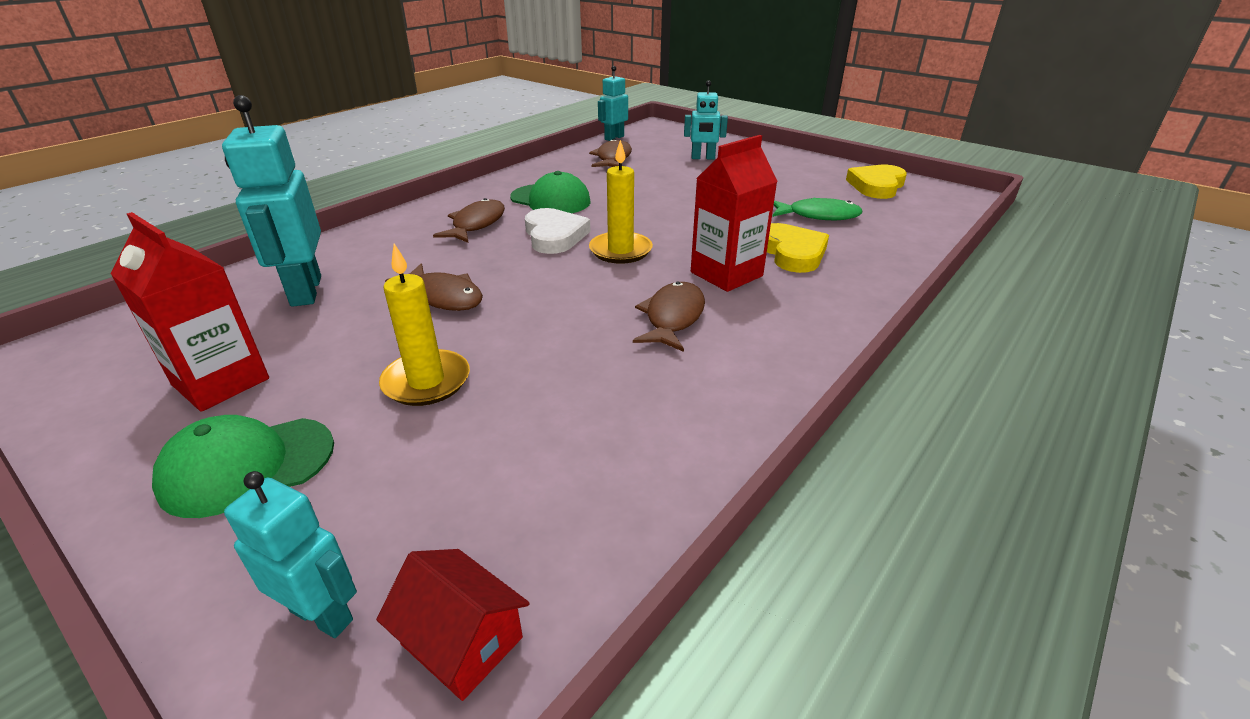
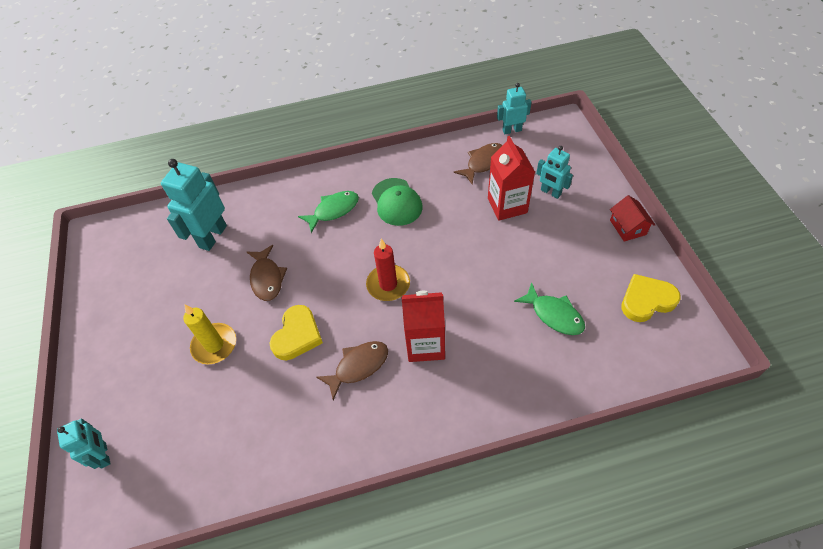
camera: 40 degrees right, 20 degrees up
red carton [111,212,269,412] -> red carton moved to [488,136,535,221]
green cap [152,415,334,518] -> none
red house [376,549,530,701] -> red house moved to [610,195,655,242]
brown fish [433,198,505,243] -> green fish [298,191,359,233]
white heart [525,208,590,254] -> none
yellow candle [589,140,653,264] -> red candle [366,239,410,301]
yellow heart [767,223,829,273] -> yellow heart moved to [270,305,323,360]

